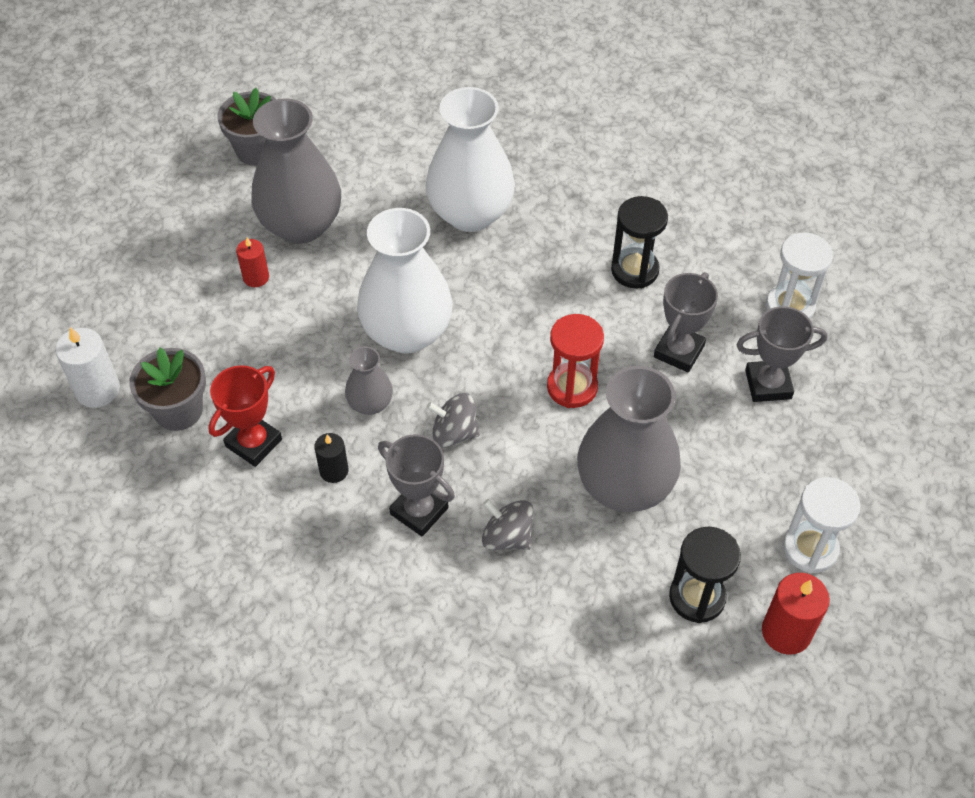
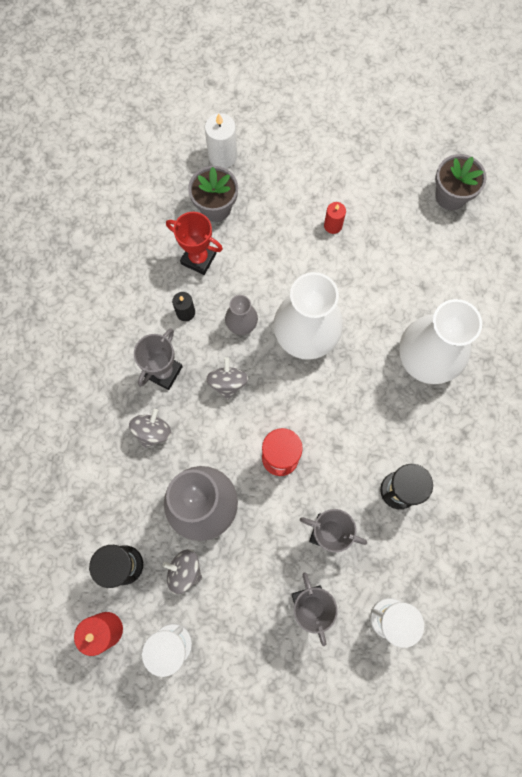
camera: 80 degrees right, 20 degrees up
grey vase [251,98,341,244] -> none
none -> grey spinning top [162,549,202,594]

